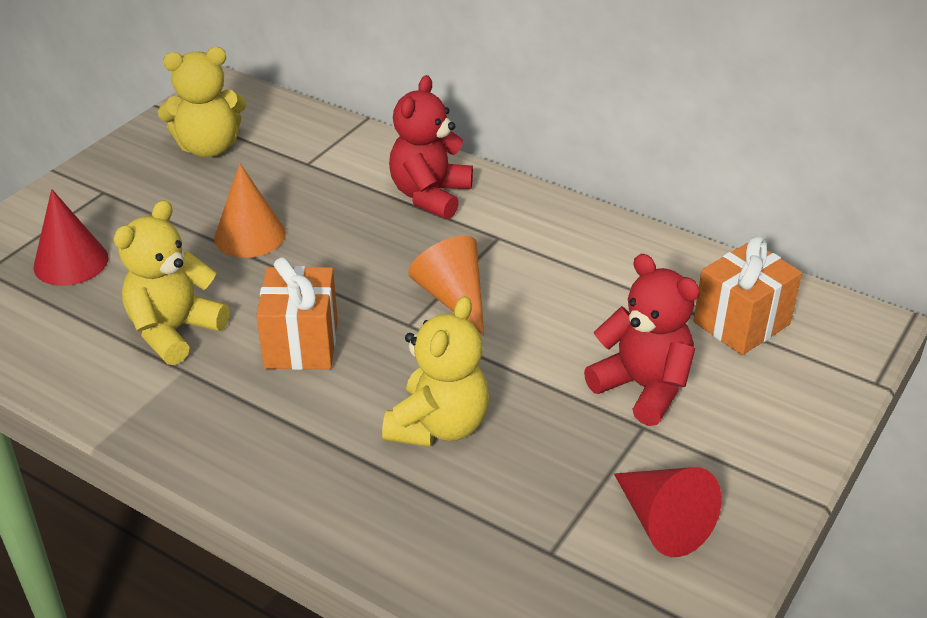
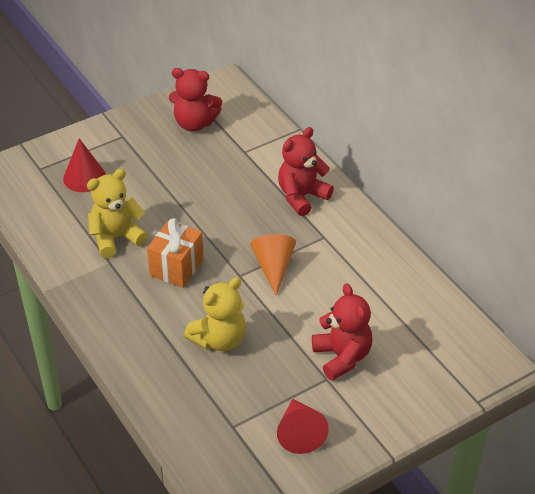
camera: 25 degrees right, 5 degrees up
yellow teddy bear [158,47,246,157] -> red teddy bear [169,68,222,132]
orange cone [214,163,286,258] -> none
orange gift [693,236,802,355] -> none

